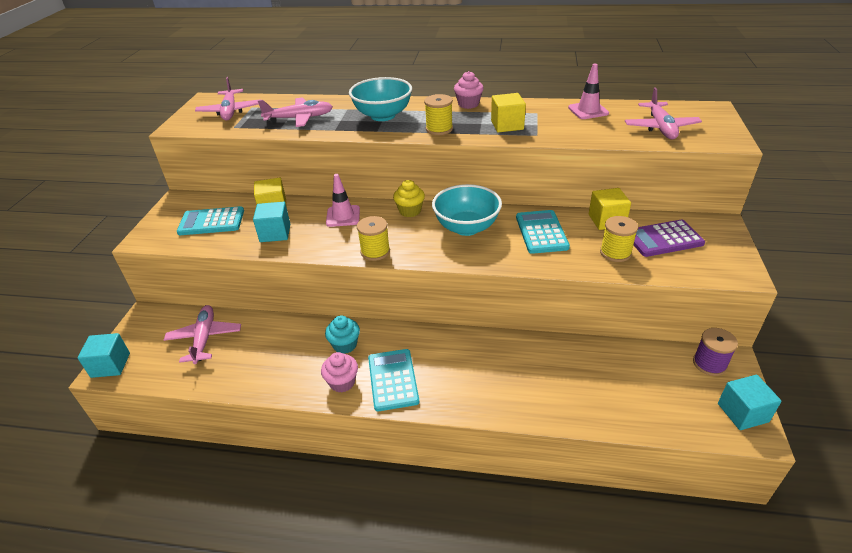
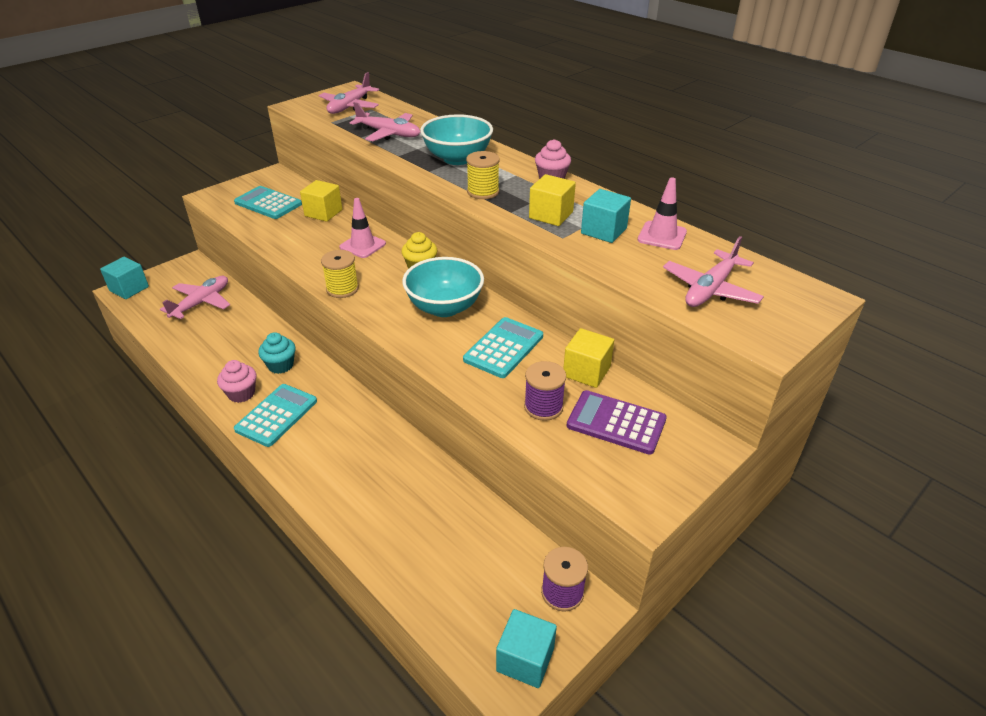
camera: 35 degrees right, 0 degrees up
turquoise cube [253,202,290,242] -> turquoise cube moved to [581,189,631,243]
yellow spool [600,216,638,262] -> purple spool [524,361,566,421]

